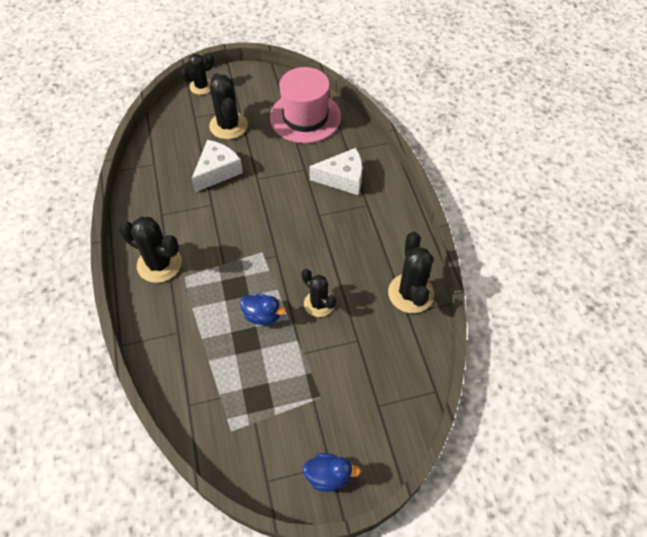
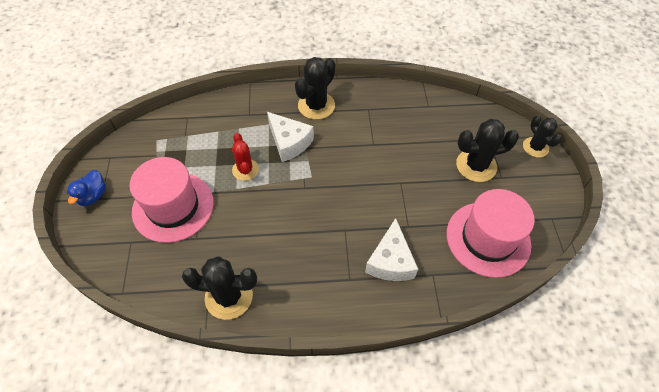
camera: 100 degrees right, 0 degrees up
white cheese [192,140,243,192] -> white cheese moved to [267,112,314,162]
blue duck [240,293,286,325] -> red cactus [232,133,259,181]
black cactus [302,269,336,317] -> none
none -> pink hat [130,157,214,243]

